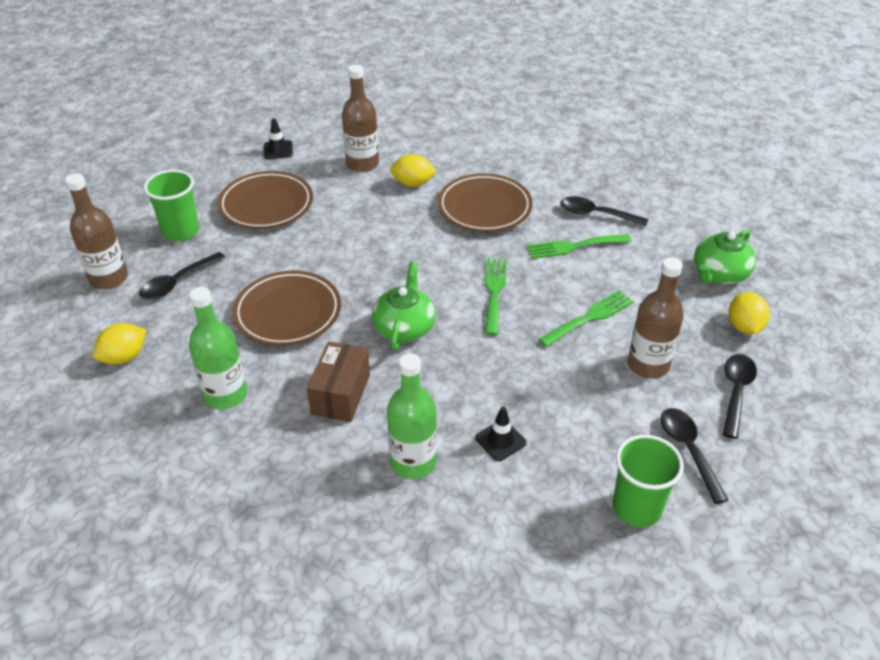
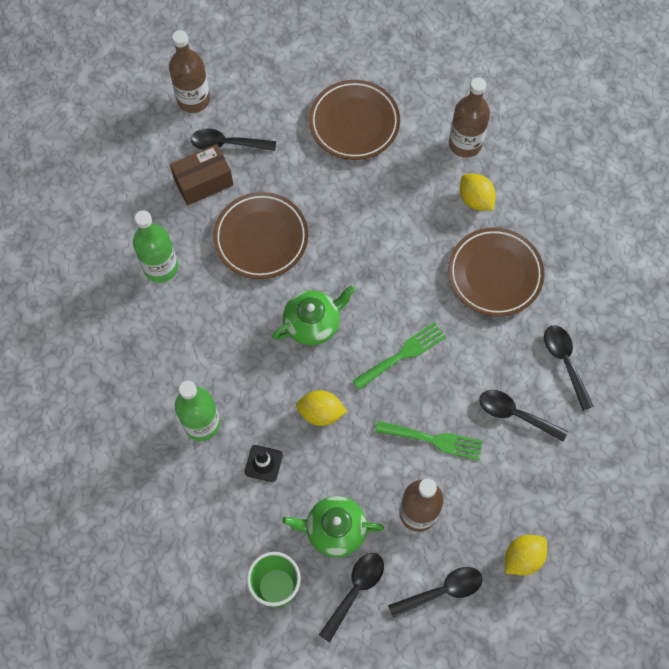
camera: 50 degrees right, 25 degrees up
yellow lemon [93,323,146,365] -> yellow lemon moved to [296,390,347,426]
green cup [144,170,199,242] -> none
black traffic cone [264,119,293,159] -> none
brown box [307,341,370,422] -> brown box moved to [170,144,234,206]
green fork [526,234,632,259] -> none
green teapot [694,229,756,284] -> green teapot moved to [282,496,384,557]
none -> black spoon [479,390,568,442]

